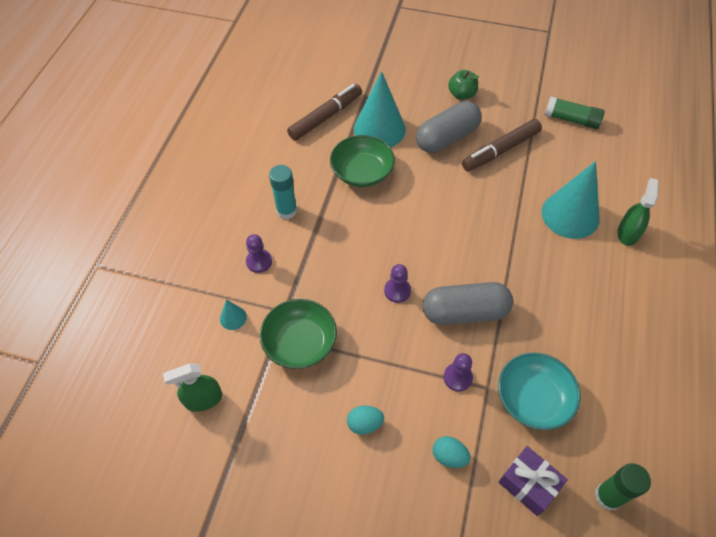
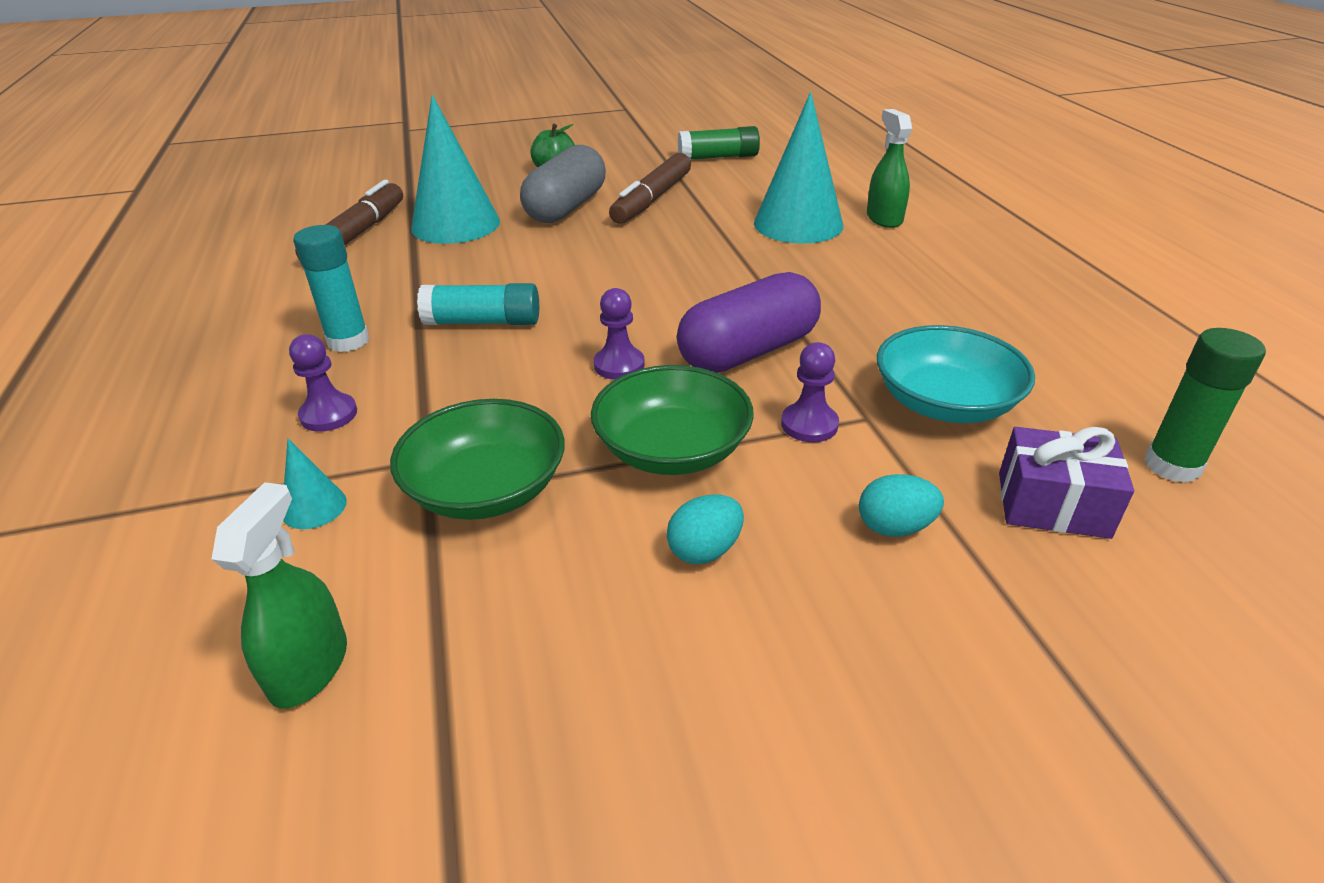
camera: 30 degrees left, 20 degrees down
green spray bottle [163,364,222,412] -> green spray bottle turned 150 degrees clockwise [212,482,347,708]
green bowl [330,135,395,187] -> green bowl moved to [591,365,754,475]
grey capsule [423,282,513,325] -> purple capsule [677,272,821,373]
none -> turquoise glue stick [417,283,539,325]

